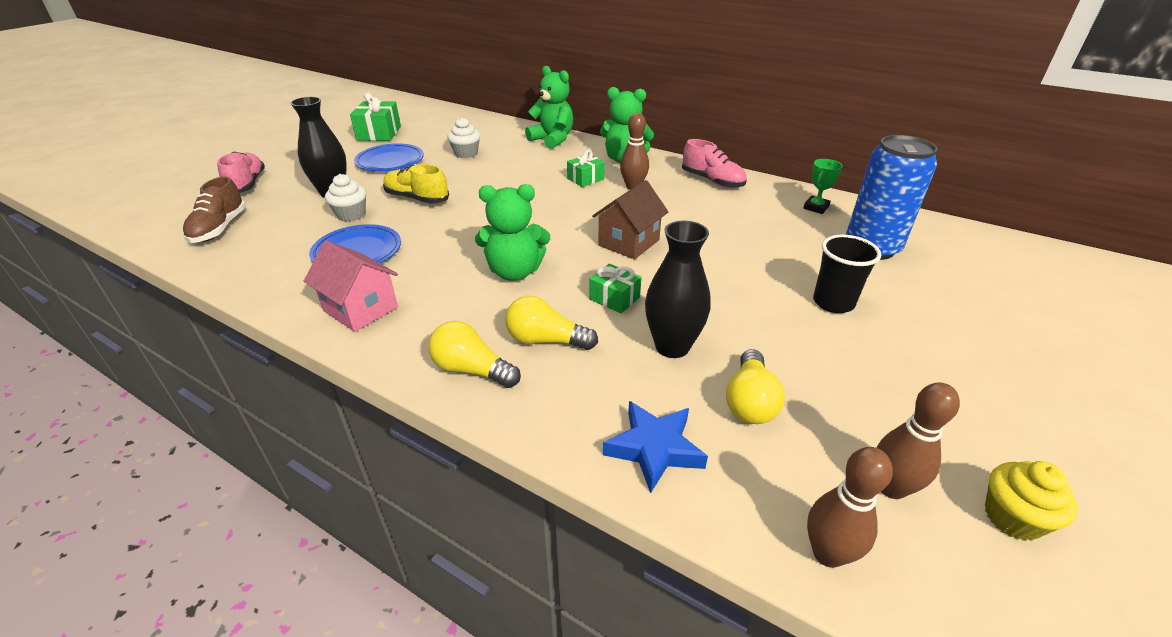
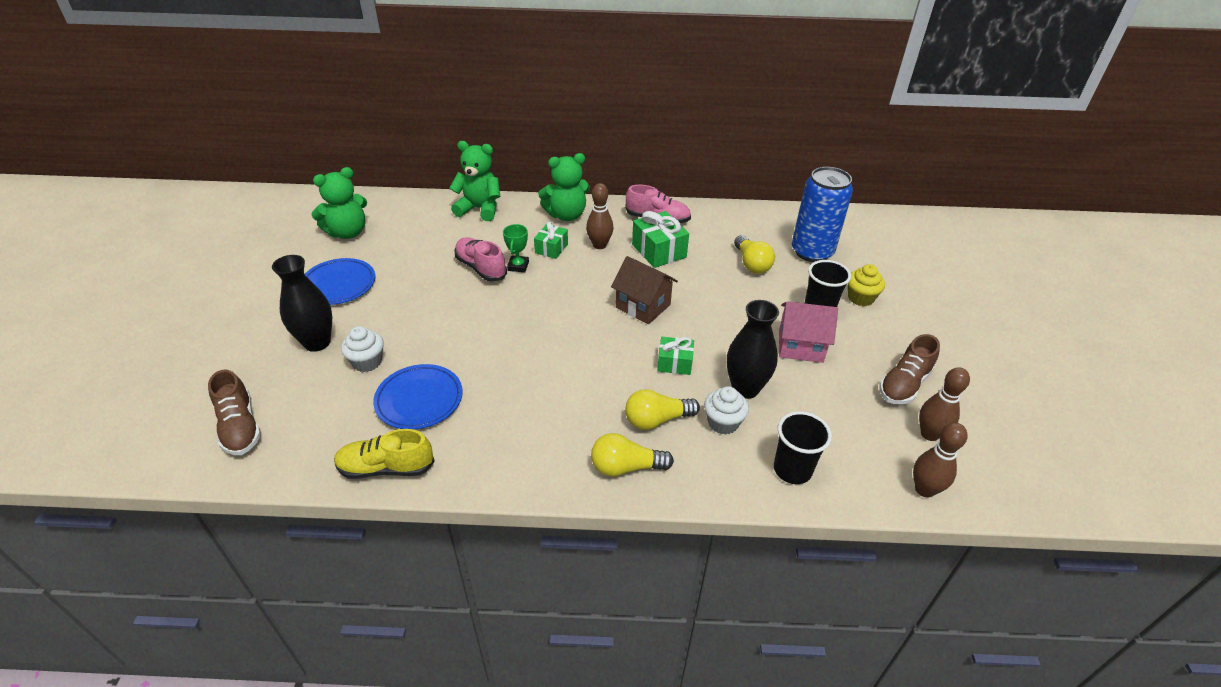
camera: 30 degrees left, 5 degrees up
pink shoe [217,152,265,193] -> pink shoe moved to [455,237,507,282]
pink house [304,240,398,332] -> pink house moved to [779,301,838,363]
green gift [350,93,401,141] -> green gift moved to [632,211,689,268]
yellow shoe [383,164,449,204] -> yellow shoe moved to [334,429,435,479]
white cupcake [447,117,480,158] -> white cupcake moved to [704,386,749,435]
green teddy bear [475,184,550,281] -> green teddy bear moved to [311,167,367,239]
brown house [592,180,668,259] -> brown house turned 60 degrees counterclockwise [611,256,678,324]
blue star [603,401,708,493] -> black cup [774,411,832,484]
yellow light bulb [726,349,785,424] -> yellow light bulb moved to [734,235,775,274]
green trophy [803,159,843,214] -> green trophy moved to [503,224,529,272]
yellow cupcake [985,461,1078,541] -> yellow cupcake moved to [848,264,885,306]
none -> brown shoe [879,334,940,404]

